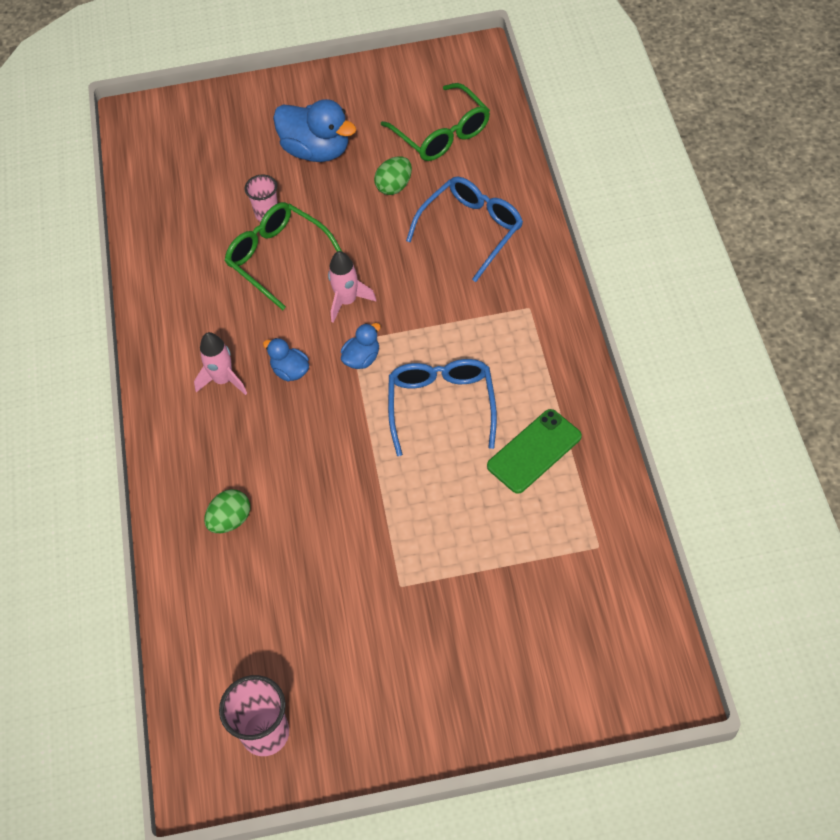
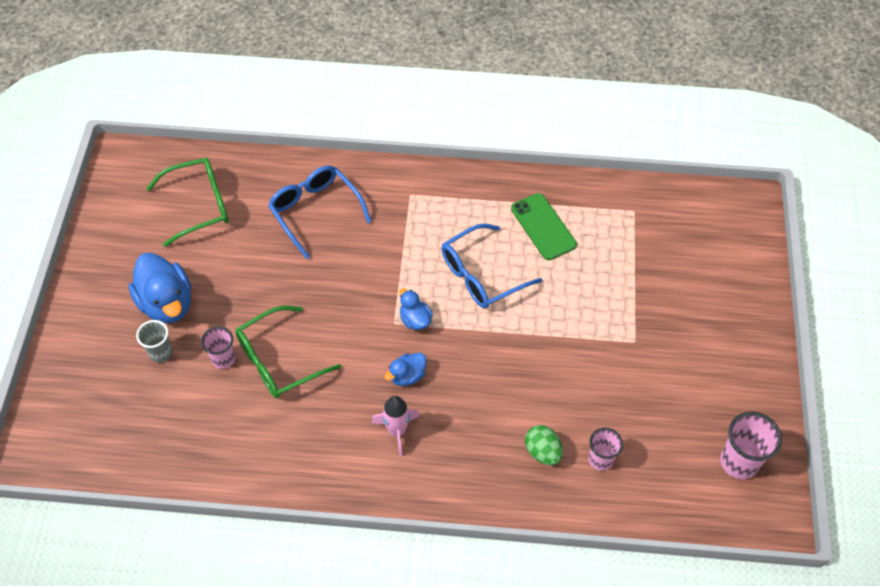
camera: 80 degrees left, 0 degrees up
blue duck [273,99,356,162] -> blue duck turned 105 degrees clockwise [129,253,191,323]
pink rocket [328,251,376,323] -> none
green egg [374,156,412,195] -> none
blue glasses [388,359,497,456] -> blue glasses turned 45 degrees counterclockwise [441,223,542,309]
none -> grey cup [136,320,173,363]
none -> pink cup [589,428,623,471]

